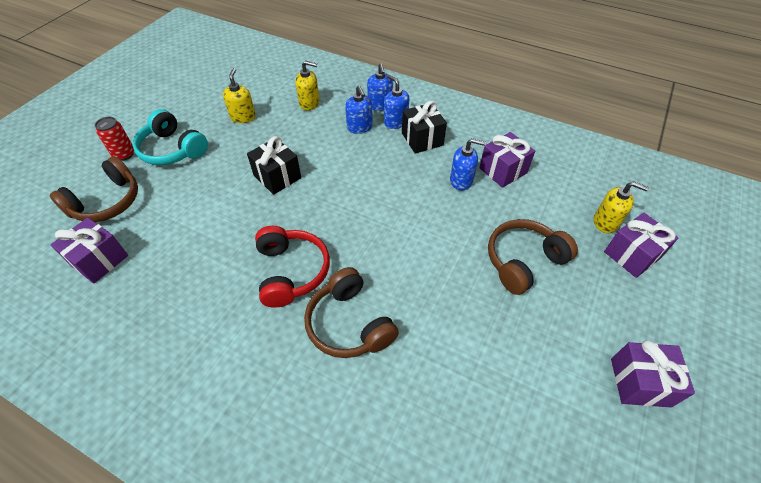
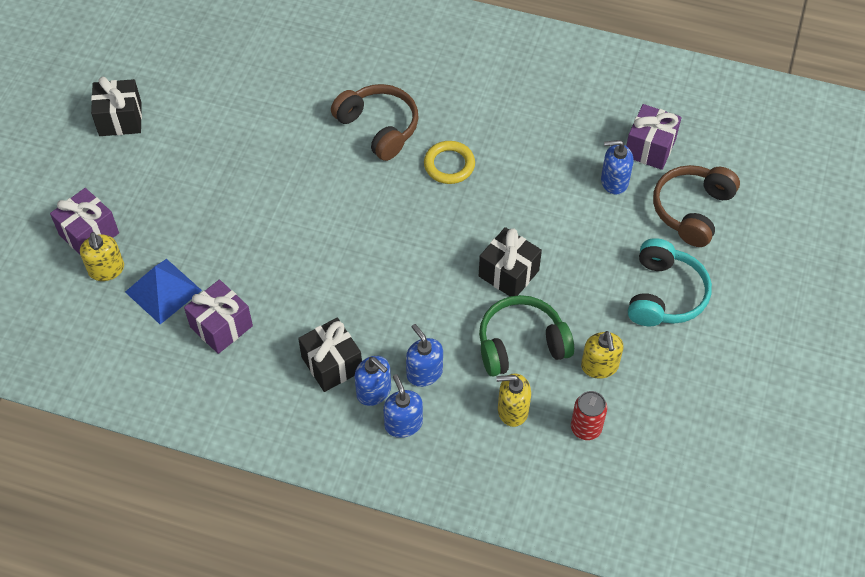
camera: 170 degrees right, 5 degrees up
red can [95,117,134,161] -> red can moved to [571,391,607,440]
turquoise headphones [133,109,208,165] -> turquoise headphones turned 75 degrees clockwise [628,238,712,326]
red headphones [255,226,330,308] -> yellow ring [424,141,475,184]
blue soap dispenser [450,138,486,191] -> blue soap dispenser moved to [601,140,633,195]
brown headphones [488,219,578,295] -> none
yellow soap dispenser [594,181,649,233] -> yellow soap dispenser turned 120 degrees counterclockwise [80,232,124,281]
purple gift [611,340,695,407] -> black gift [91,77,142,136]
none -> blue pyramid [125,259,202,324]
none -> green headphones [479,295,574,377]

